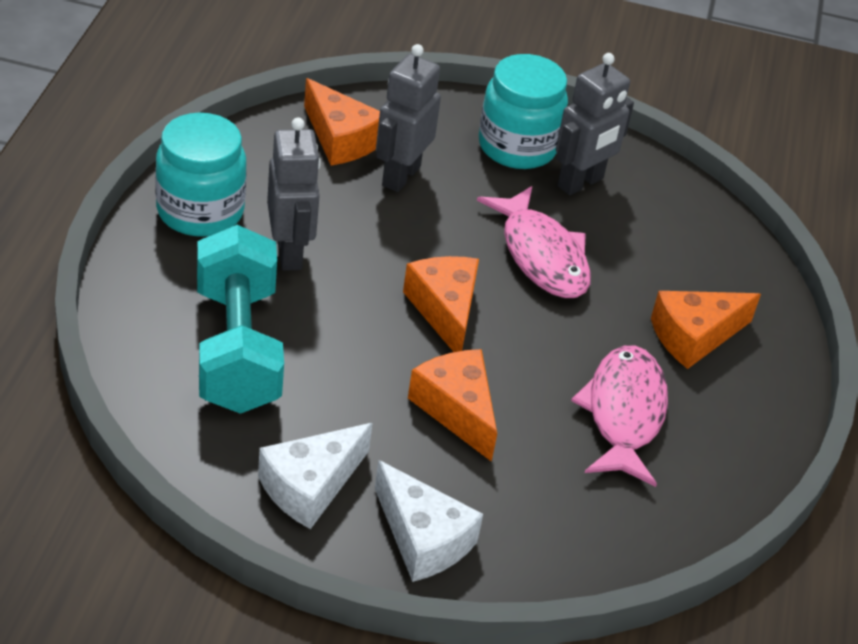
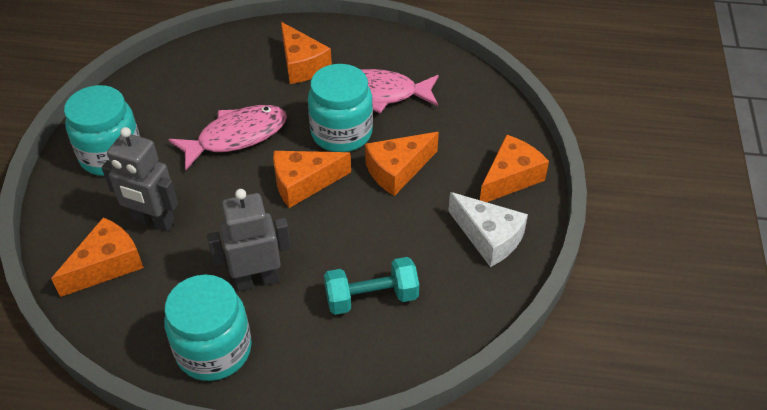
camera: 90 degrees left, 5 degrees up
turquoise dumbbell [197,225,284,414] -> turquoise dumbbell [324,257,419,315], size x0.62
white cheese [375,460,483,582] -> orange cheese [480,134,549,202]
grey robot [556,53,634,195] -> none
none -> turquoise jar [308,64,373,152]

